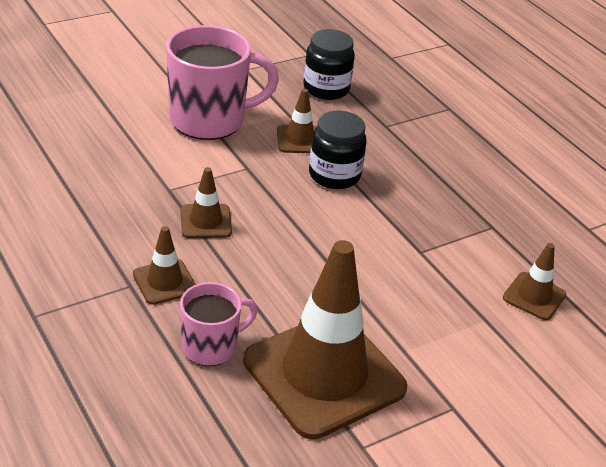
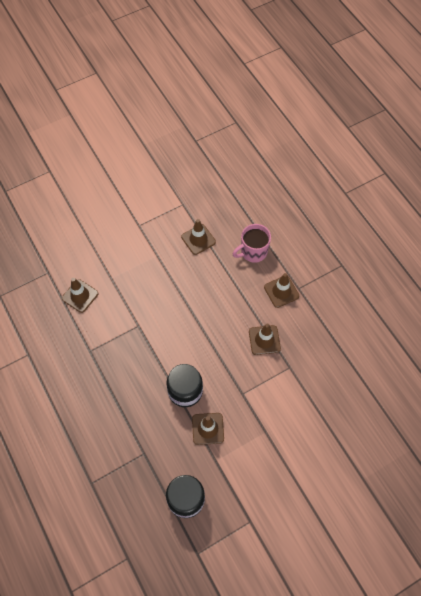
camera: 175 degrees left, 25 degrees up
pink mug [166,25,279,140] -> none
brown traffic cone [243,240,407,439] -> brown traffic cone [181,219,216,255], size x0.45

